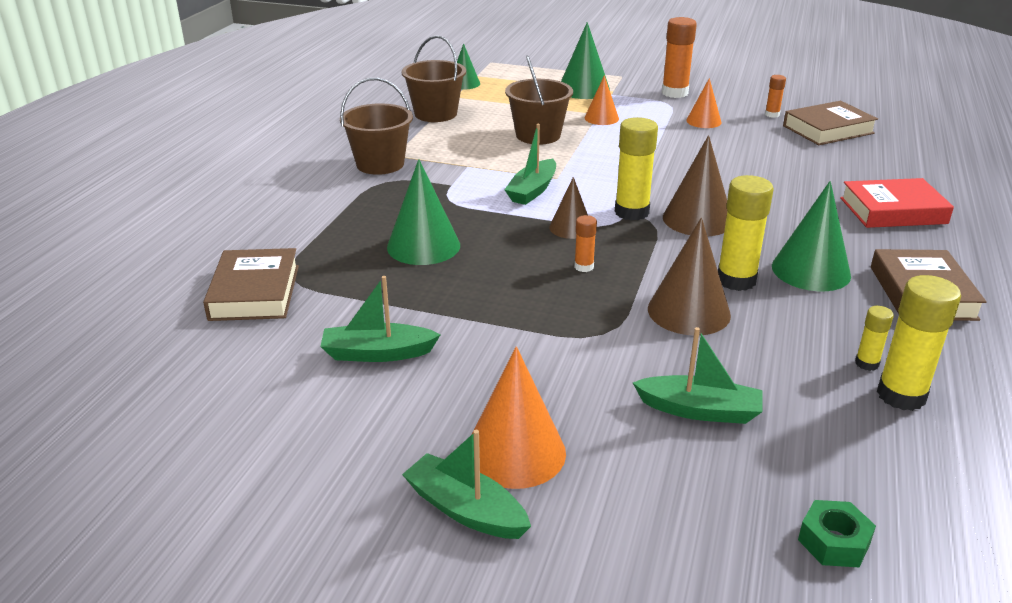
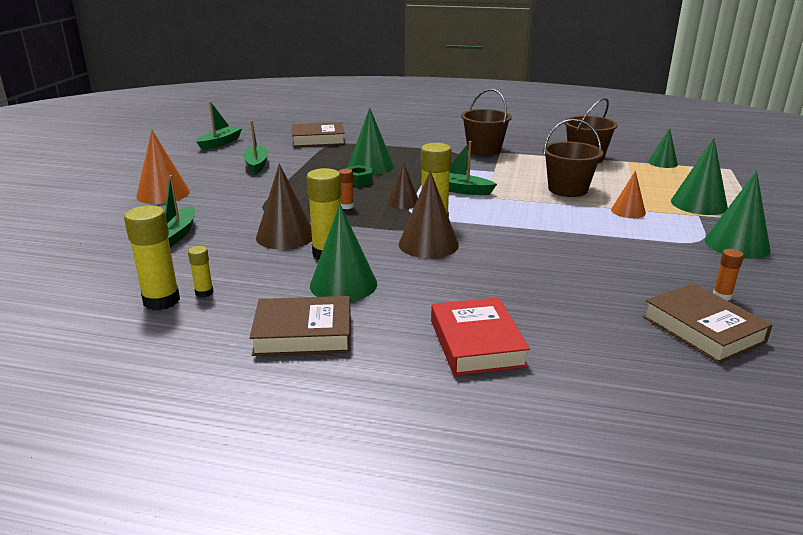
camera: 85 degrees right, 5 degrees down
green boat [402,430,531,539] -> green boat moved to [196,102,243,150]
orange glue stick [662,17,697,98] -> green cone [705,171,771,259]
orange cone [686,78,722,128] -> none
green nut [798,500,876,567] -> green nut moved to [346,165,373,187]

